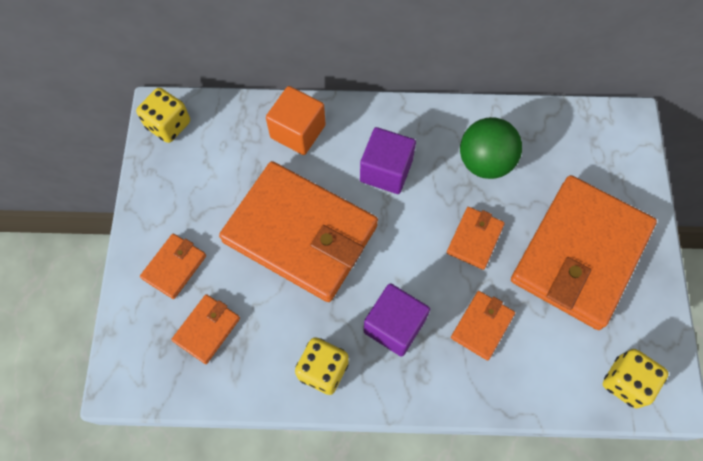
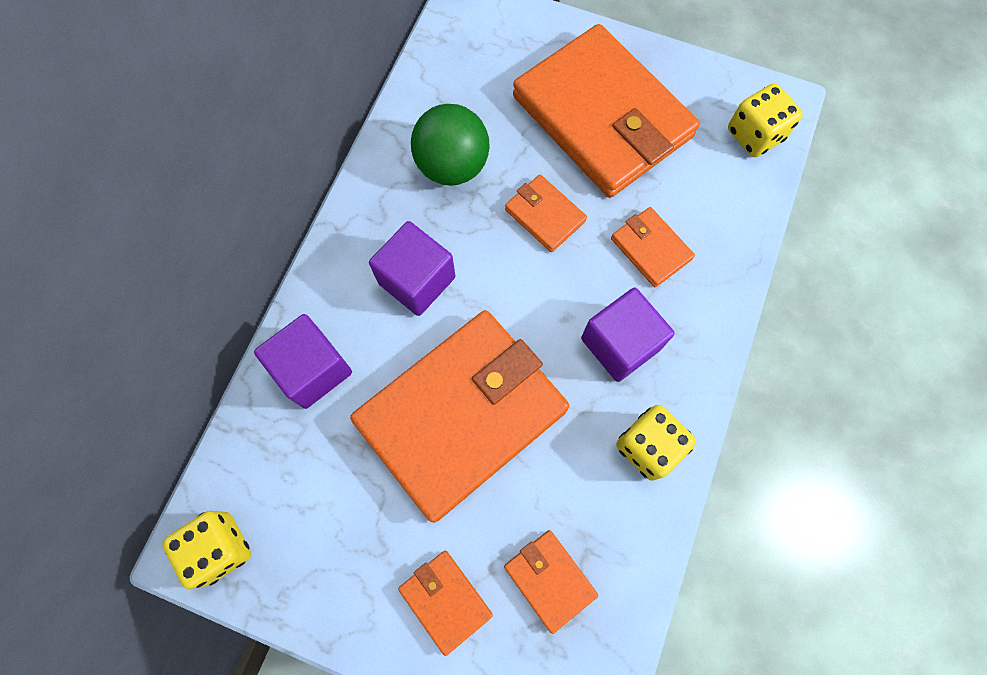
camera: 70 degrees left, 5 degrees up
orange cube [266,86,326,155] -> purple cube [254,314,352,409]

